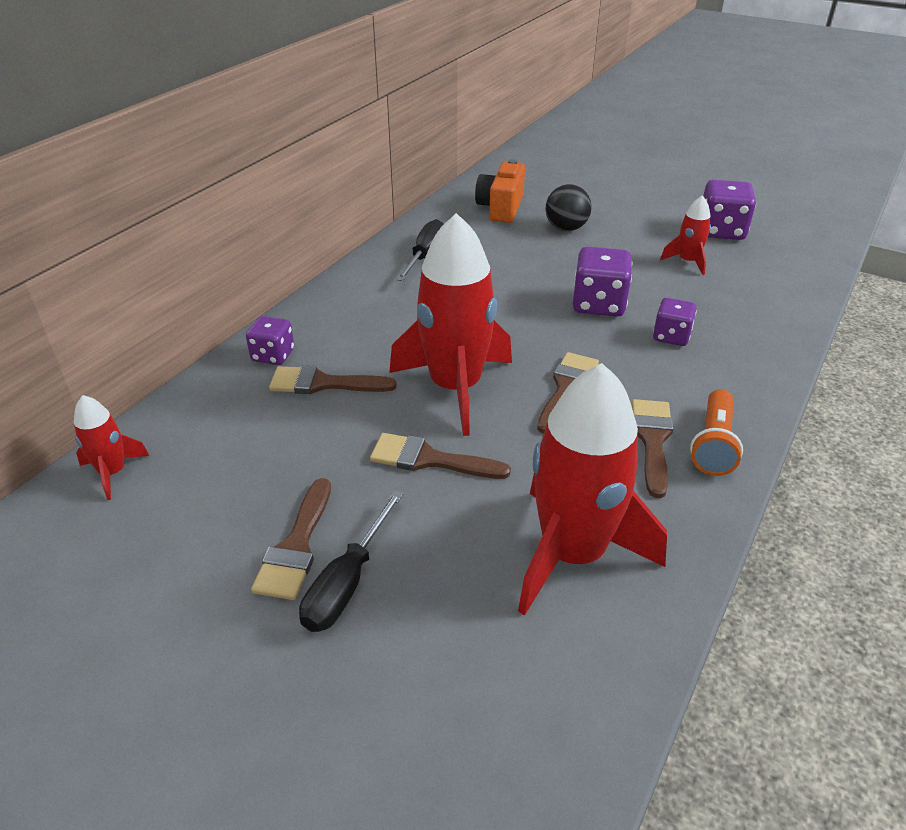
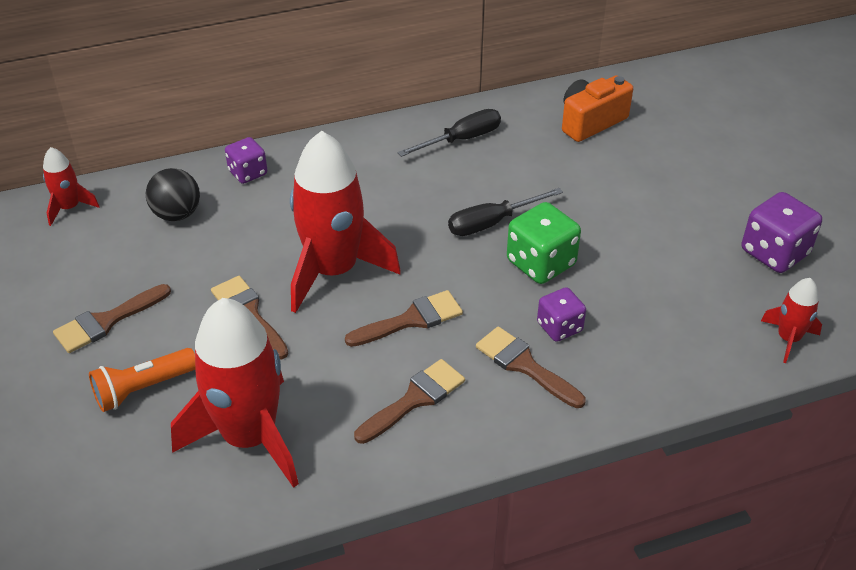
camera: 40 degrees right, 5 degrees up
brown brush [269,365,397,394] -> brown brush moved to [476,326,586,408]
black screwdriver [299,490,404,632] -> black screwdriver moved to [448,188,563,236]
black ball [546,184,592,231] -> black ball moved to [146,168,200,221]
purple dice [573,246,633,317] -> green dice [507,202,581,284]
red rocket [660,195,711,275] -> red rocket moved to [761,278,822,363]
orange flashlight [690,389,743,476] -> orange flashlight moved to [89,348,195,412]

